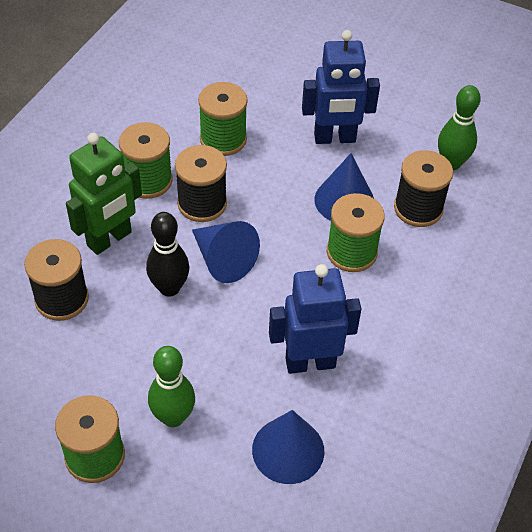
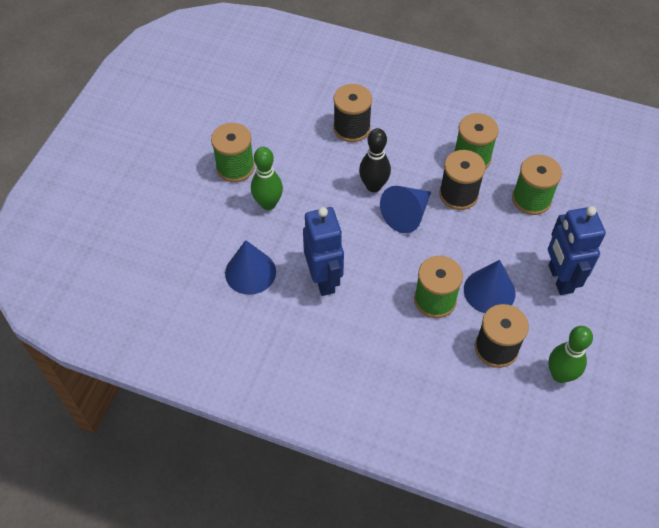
camera: 85 degrees right, 5 degrees up
green robot [66,133,142,255] -> none

